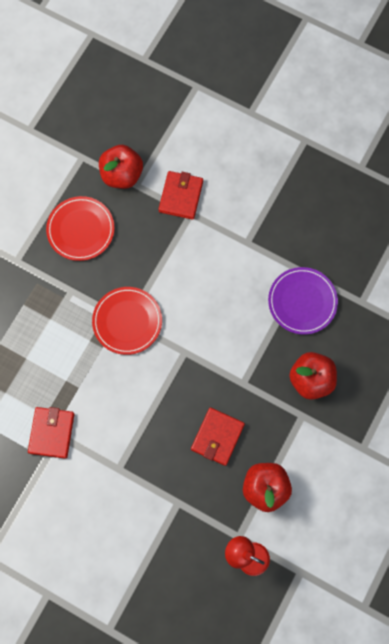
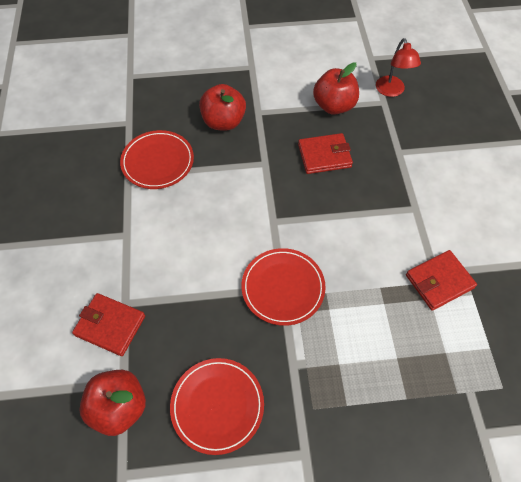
camera: 125 degrees left, 15 degrees down
red wallet [158,171,203,220] -> red wallet turned 45 degrees clockwise [72,293,145,356]
purple plate [268,267,338,334] -> red plate [120,130,194,189]

